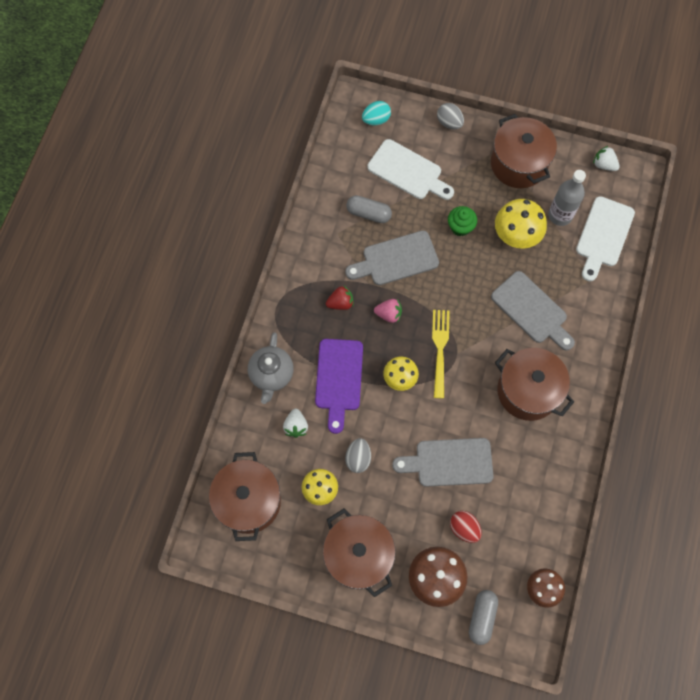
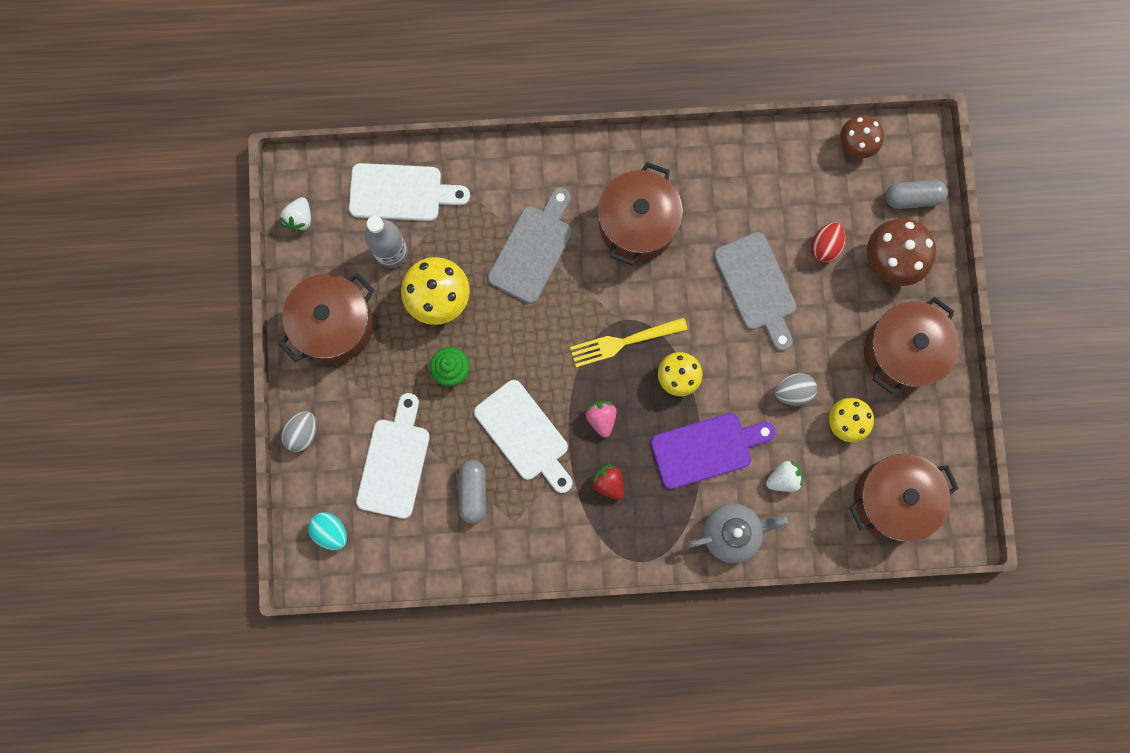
camera: 110 degrees left, 10 degrees up
grey cutting board [345,230,439,285] -> white cutting board [474,380,572,493]

